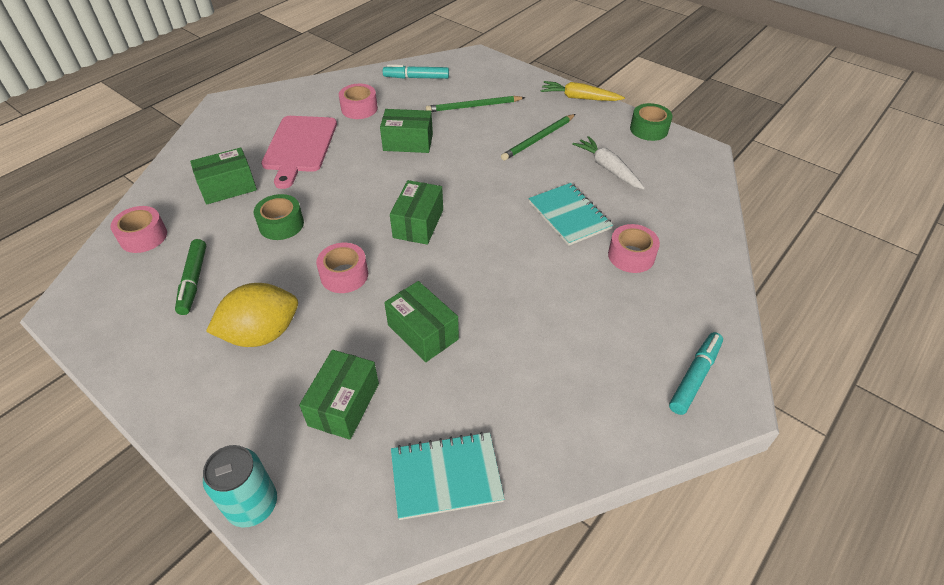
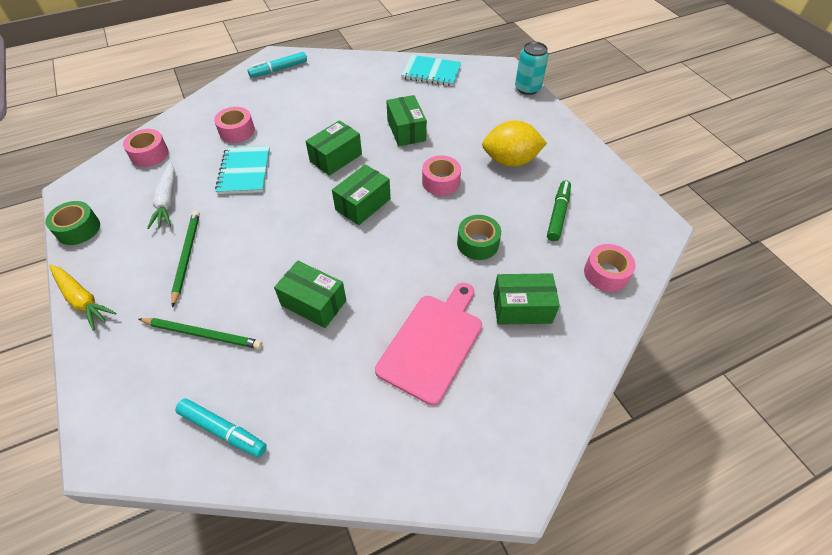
camera: 155 degrees left, 5 degrees up
green box [299,350,379,440] -> green box moved to [306,120,362,176]
pink tape [339,84,378,119] -> pink tape moved to [123,129,168,167]
green pencil [501,114,576,161] -> green pencil turned 75 degrees counterclockwise [171,211,200,307]

